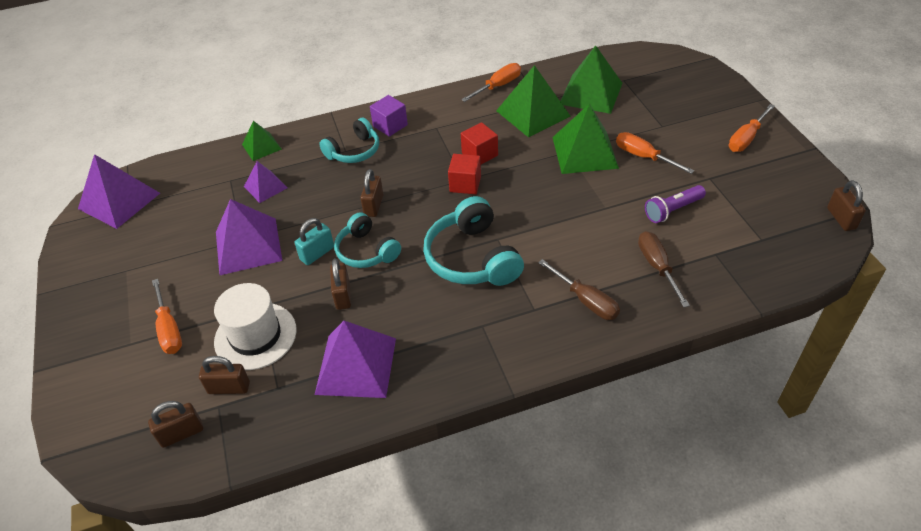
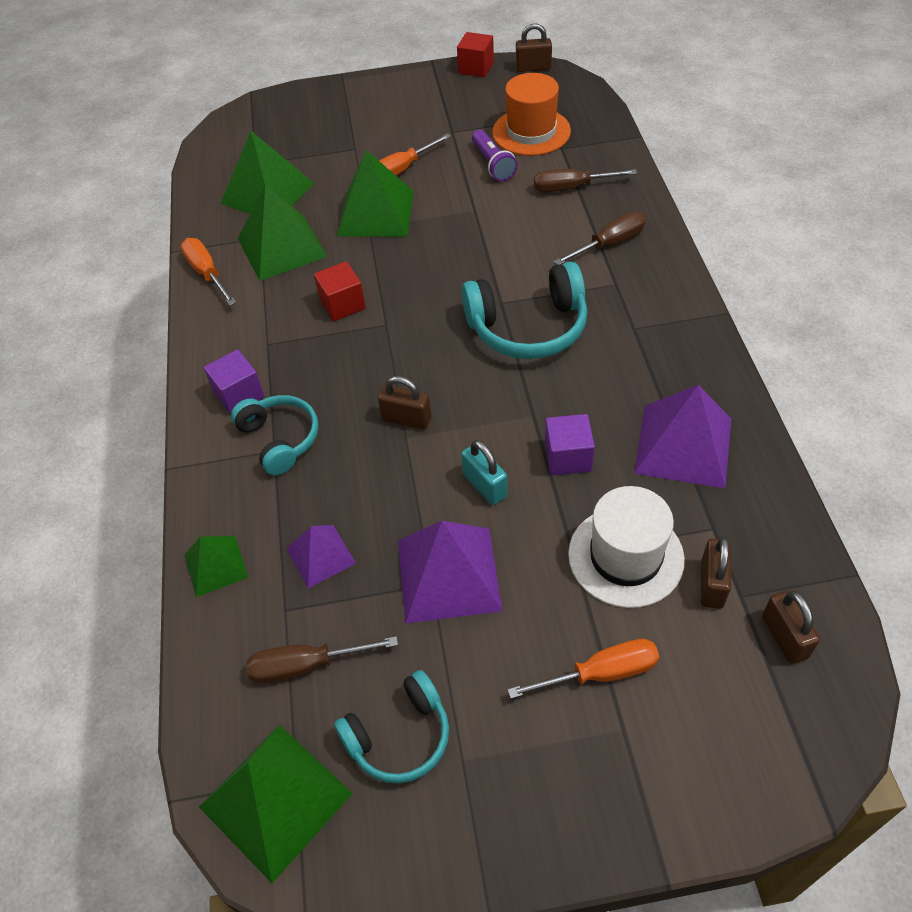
camera: 80 degrees left, 5 degrees up
purple pyramid [78,154,160,229] -> green pyramid [199,725,353,883]
brown padlock [330,258,351,310] -> purple cube [545,414,595,475]
turquoise headphones [334,212,401,268] -> turquoise headphones moved to [334,670,449,784]
red cube [448,154,481,194] -> red cube moved to [457,32,494,77]
orange screwdriver [729,104,775,152] -> none
none -> brown screwdriver [246,636,398,684]
none -> orange hat [492,73,571,156]

